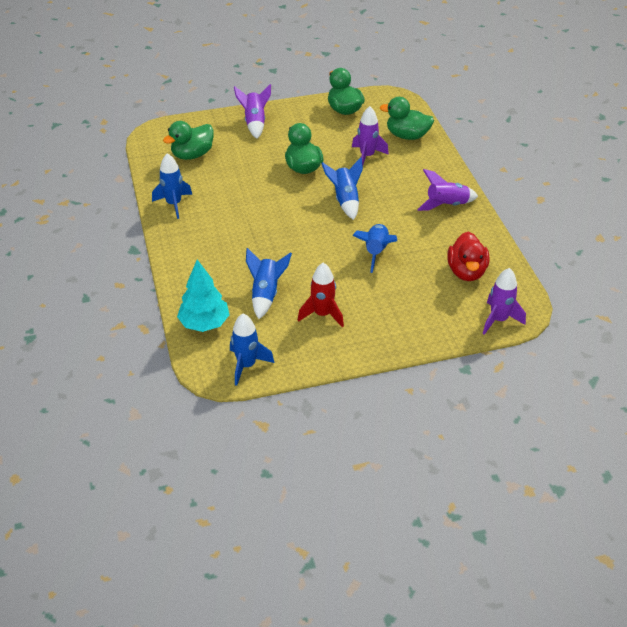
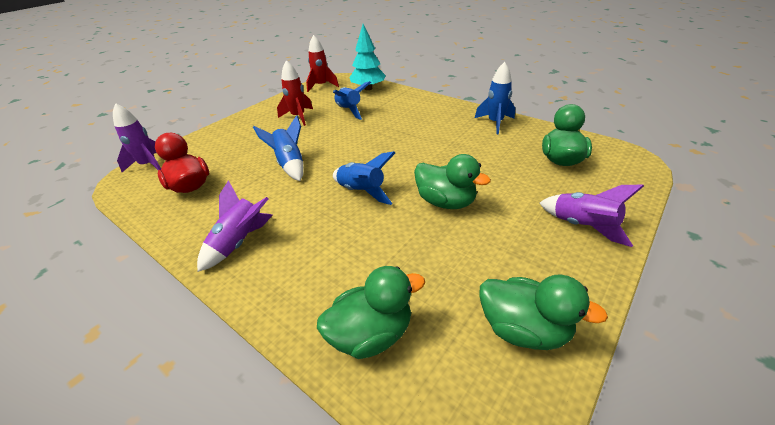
camera: 145 degrees right, 5 degrees down
blue rocket [230,314,274,386] -> red rocket [306,35,339,92]
purple rocket [352,106,389,166] -> none

